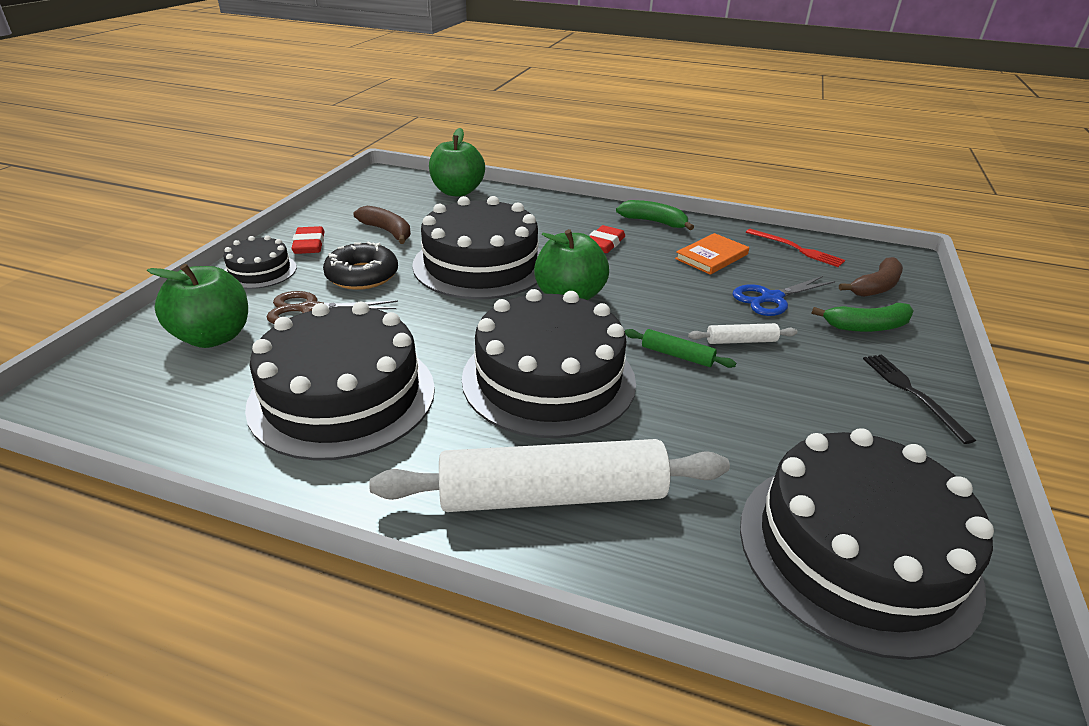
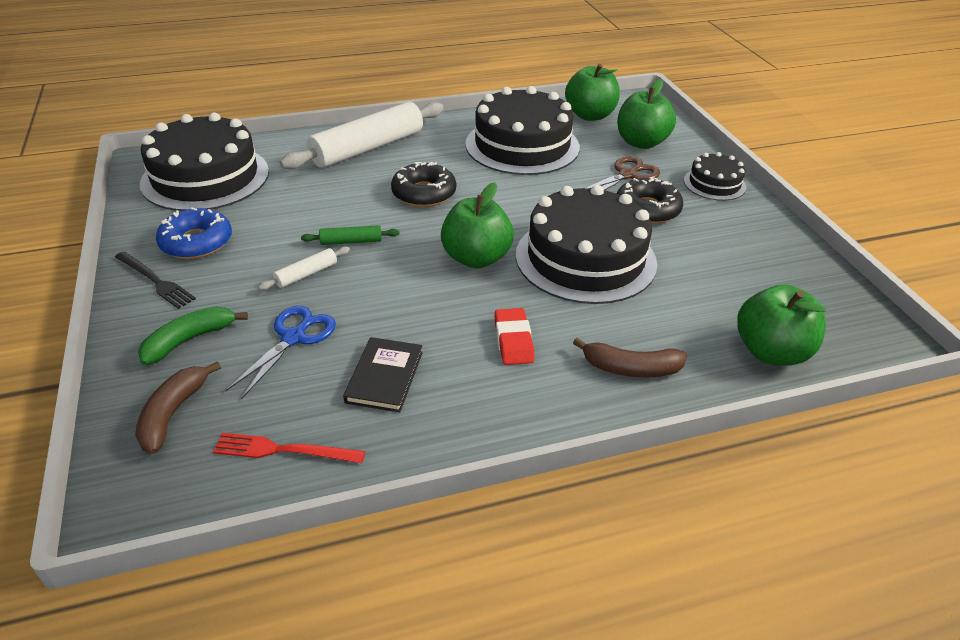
camera: 145 degrees right, 5 degrees up
red eraser [291,226,325,254] -> none
brown banana [353,206,411,244] -> brown banana moved to [573,338,687,378]
black cake [462,289,636,438] -> black donut [391,162,456,207]
green banana [616,200,694,230] -> none
orange book [675,233,749,275] -> black book [343,337,423,412]
none -> blue donut [156,207,232,259]
none -> green apple [565,64,620,121]

